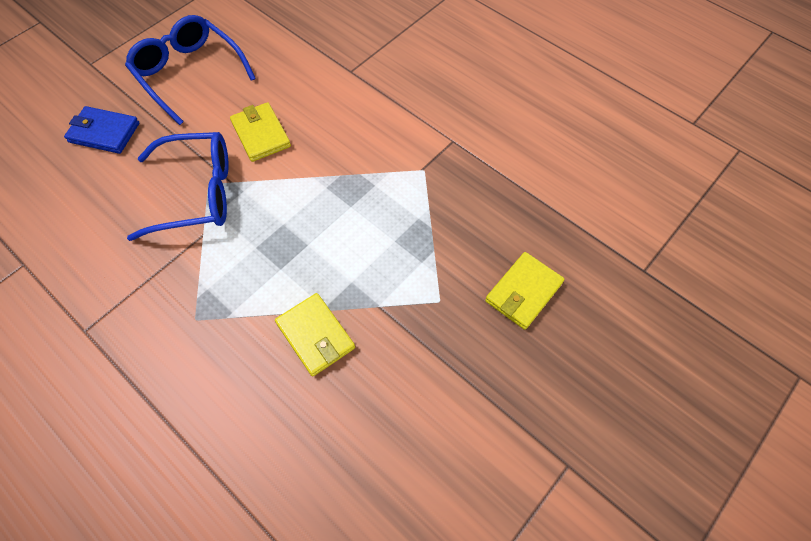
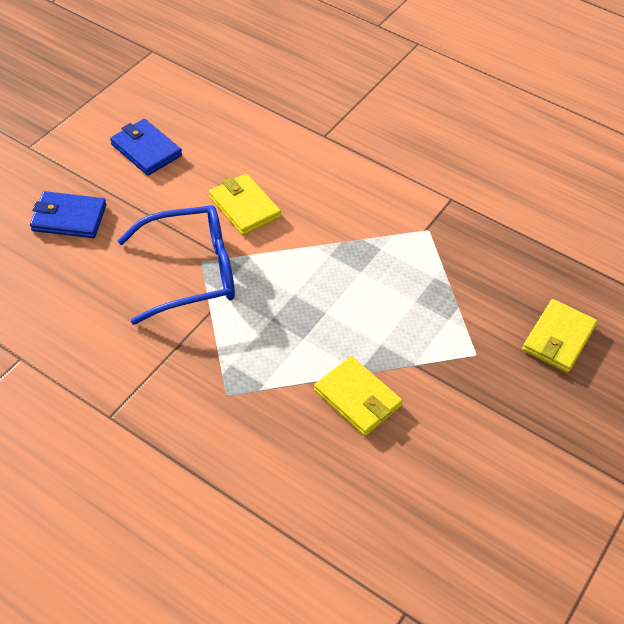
camera: 10 degrees left, 10 degrees down
blue glasses [125,15,256,125] -> blue wallet [110,119,182,176]

